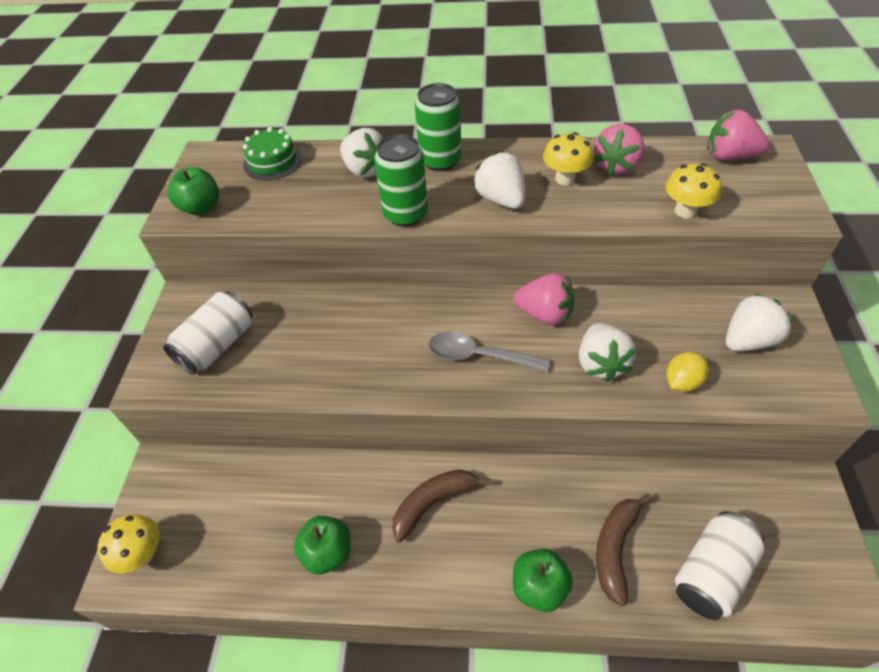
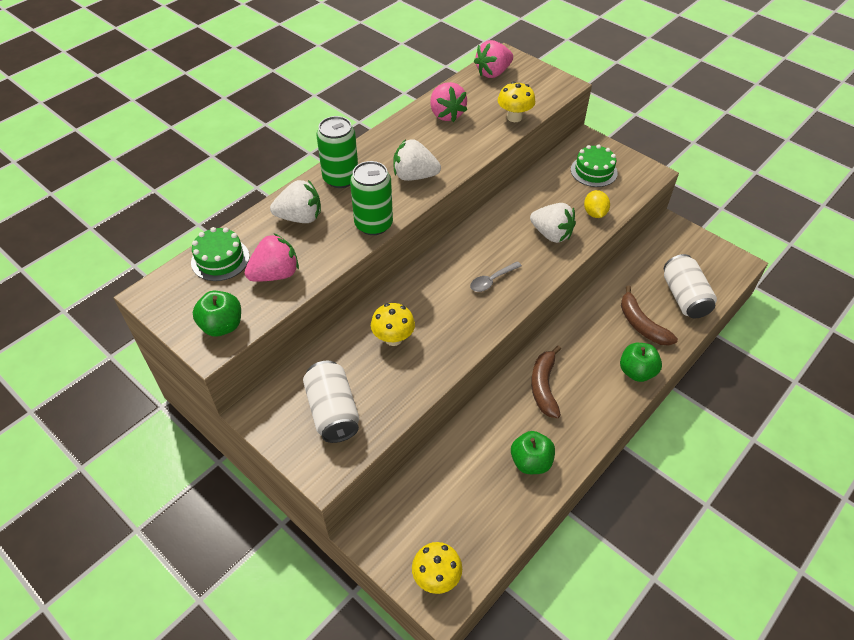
camera: 55 degrees left, 0 degrees up
grey spoon [429,331,550,372] -> grey spoon [470,261,522,292], size x0.66
pink strawberry [514,273,574,325] -> pink strawberry moved to [245,233,299,282]
yellow mushroom [543,132,594,186] -> yellow mushroom moved to [371,303,415,346]
white strawberry [726,293,794,351] -> green cake [571,145,618,187]

